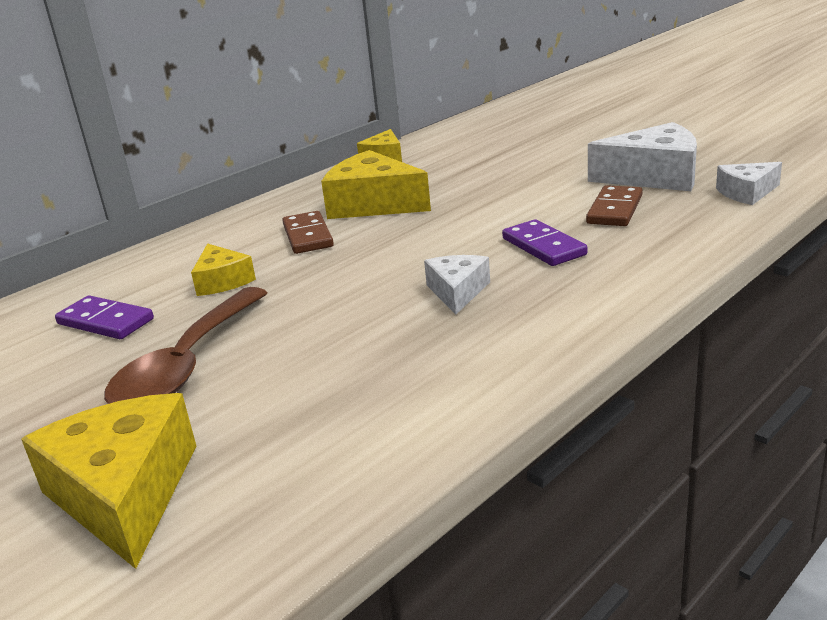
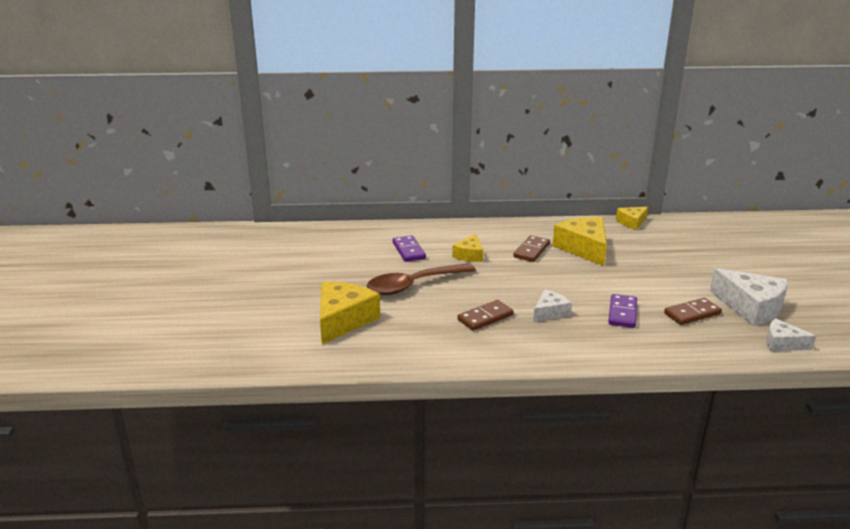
camera: 40 degrees right, 0 degrees up
none -> brown domino [458,300,514,331]

